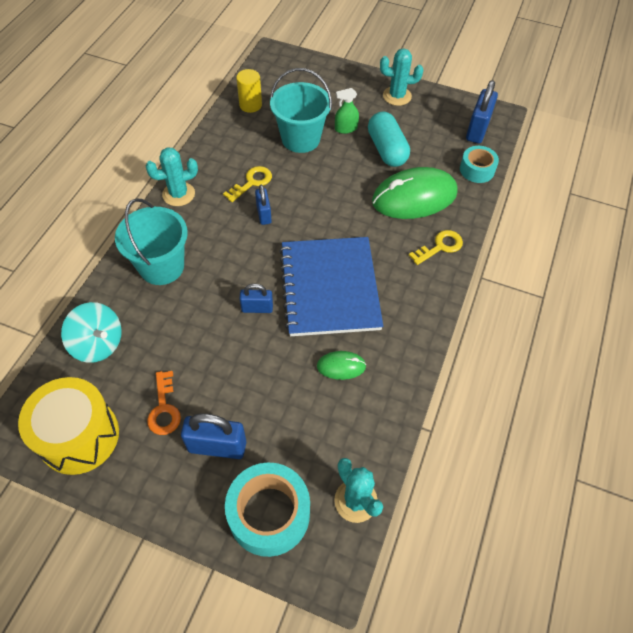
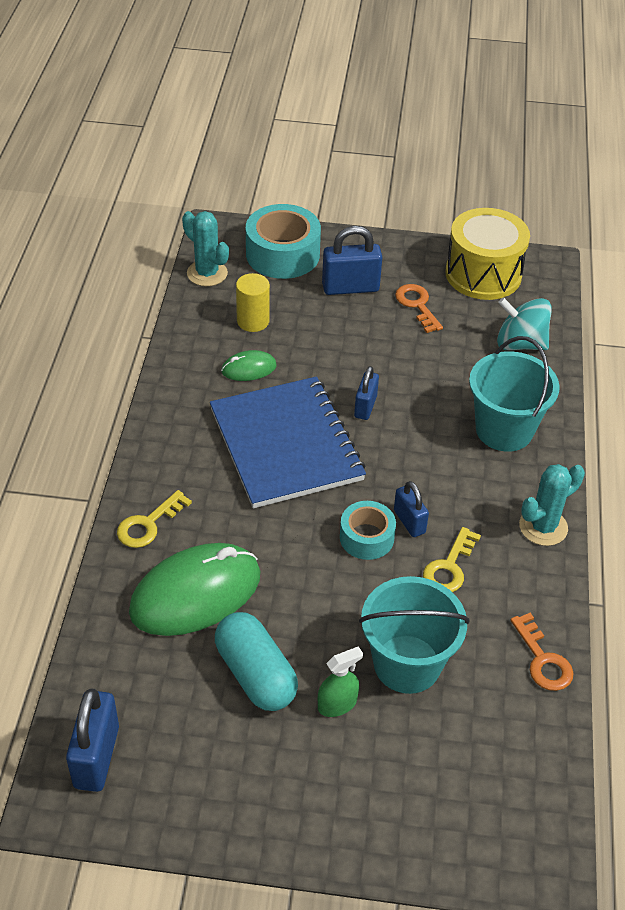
camera: 165 degrees right, 10 degrees down
yellow cylinder [236,69,262,113] -> yellow cylinder moved to [236,273,270,332]
blue padlock [240,284,273,313] -> blue padlock turned 60 degrees counterclockwise [354,366,379,420]
turquoise cactus [380,48,423,106] -> none
turquoise tape [460,146,499,183] -> turquoise tape moved to [340,501,396,560]
none -> orange key [510,613,574,691]

